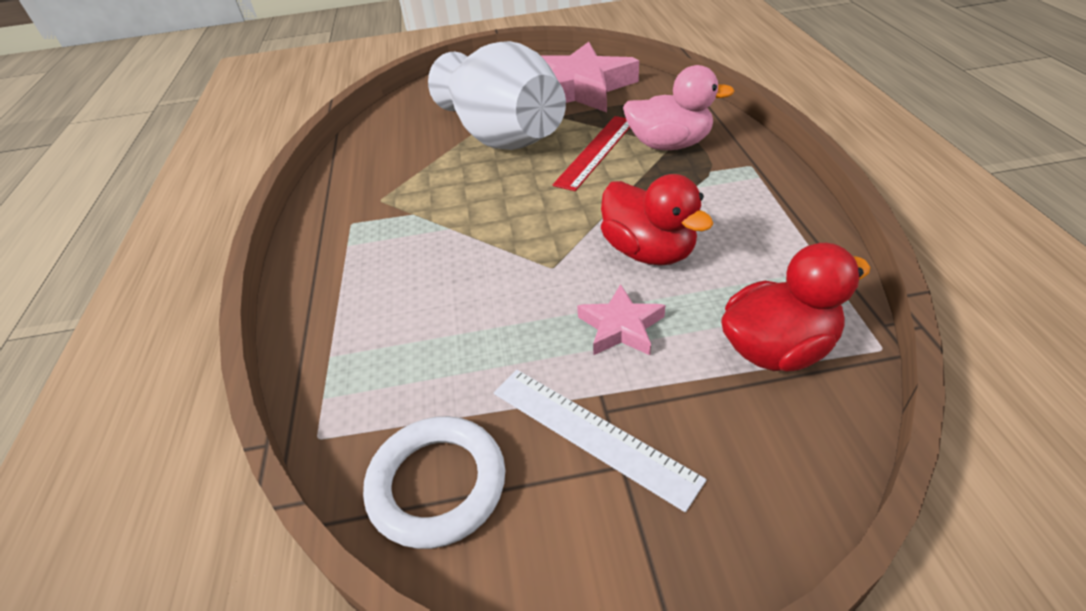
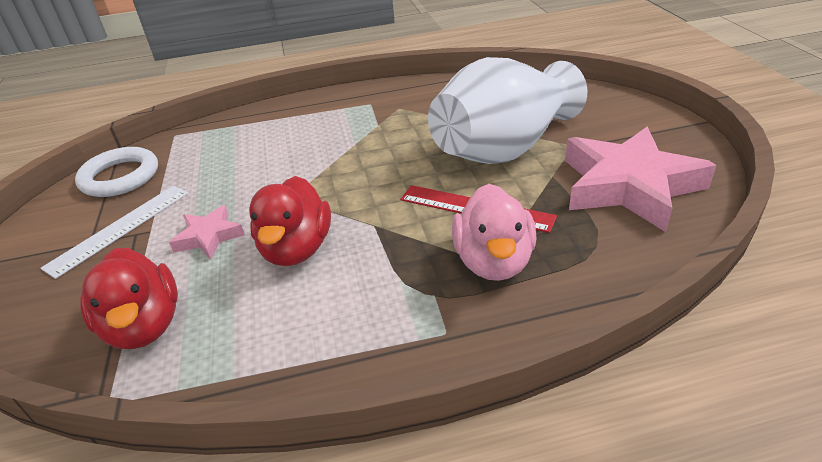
camera: 85 degrees right, 5 degrees down
red duck [601,174,714,266] -> red duck turned 45 degrees counterclockwise [249,176,331,266]

